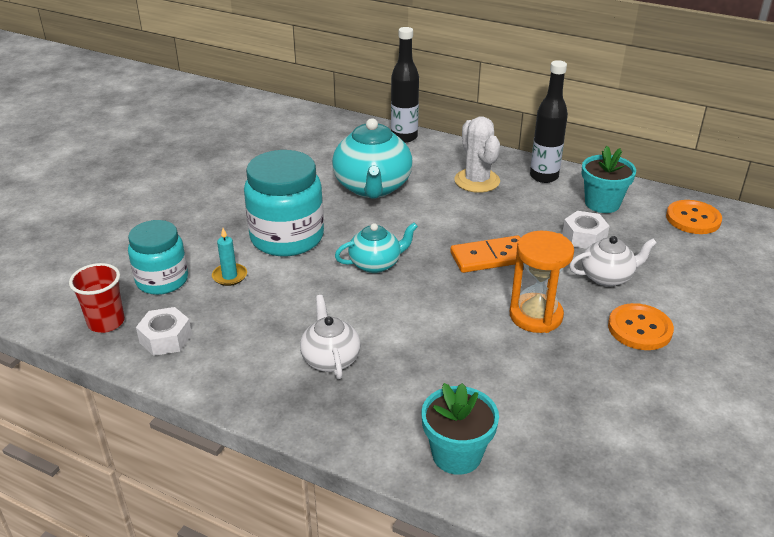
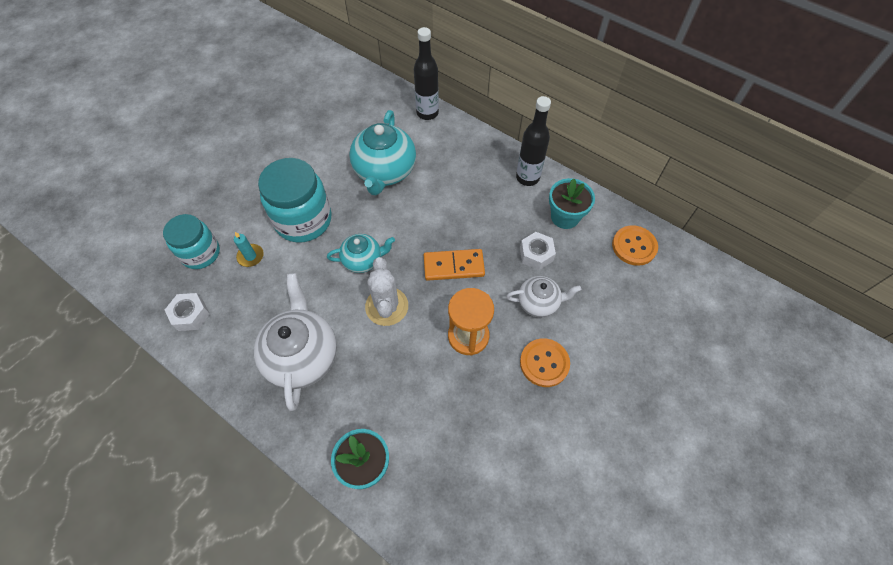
camera: 10 degrees right, 25 degrees up
red cup [69,263,125,333] -> none
white teapot [300,295,361,379] -> white teapot [254,273,337,411], size x1.74
white cactus [454,116,500,193] -> white cactus moved to [365,257,408,326]

